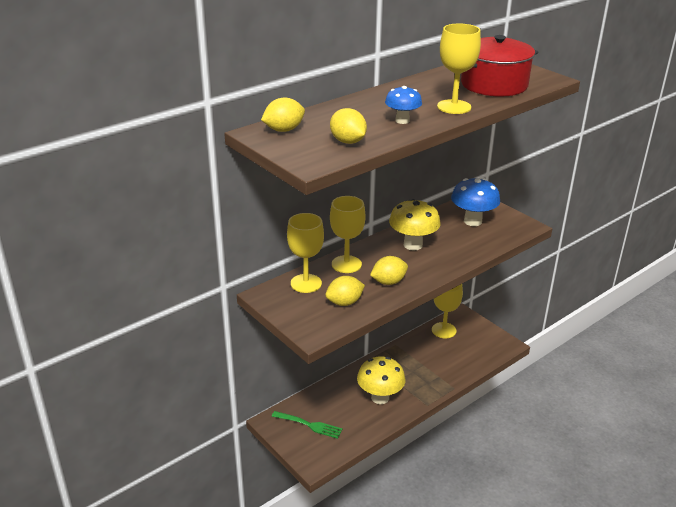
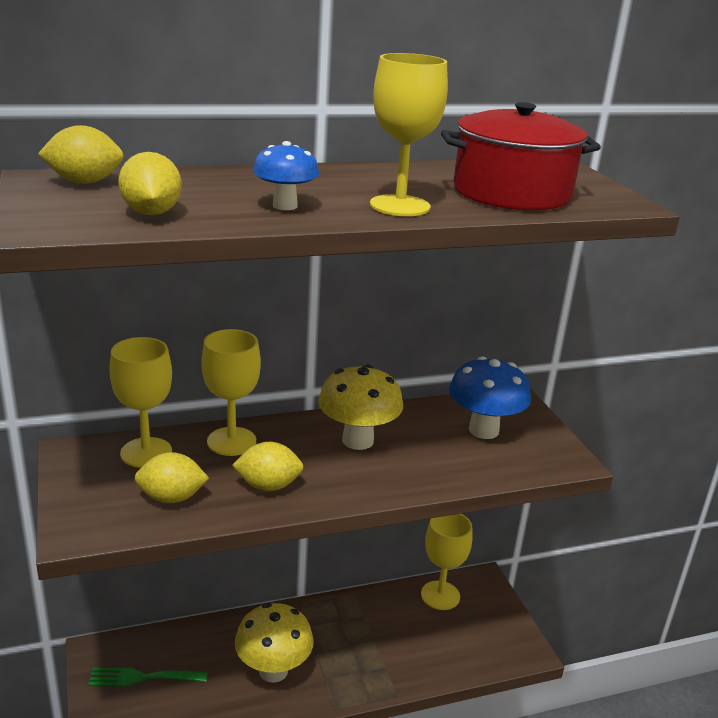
camera: 20 degrees right, 5 degrees down
green fork [272,411,343,439] -> green fork turned 135 degrees clockwise [88,668,208,687]

